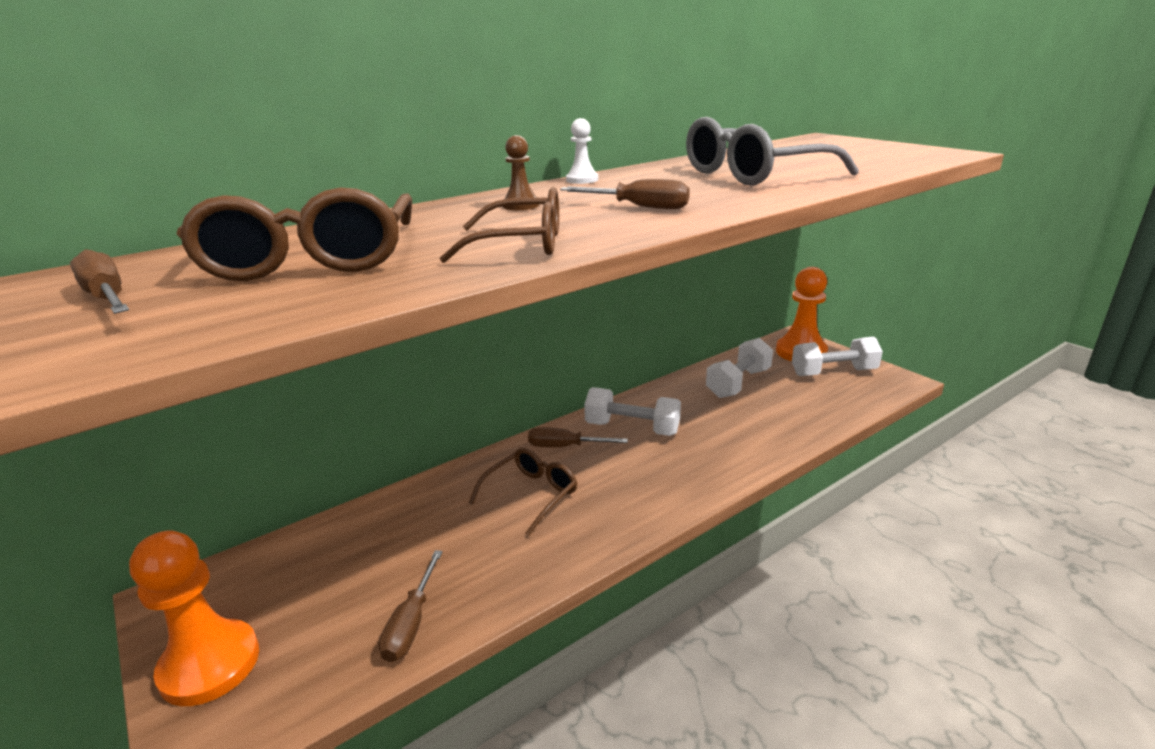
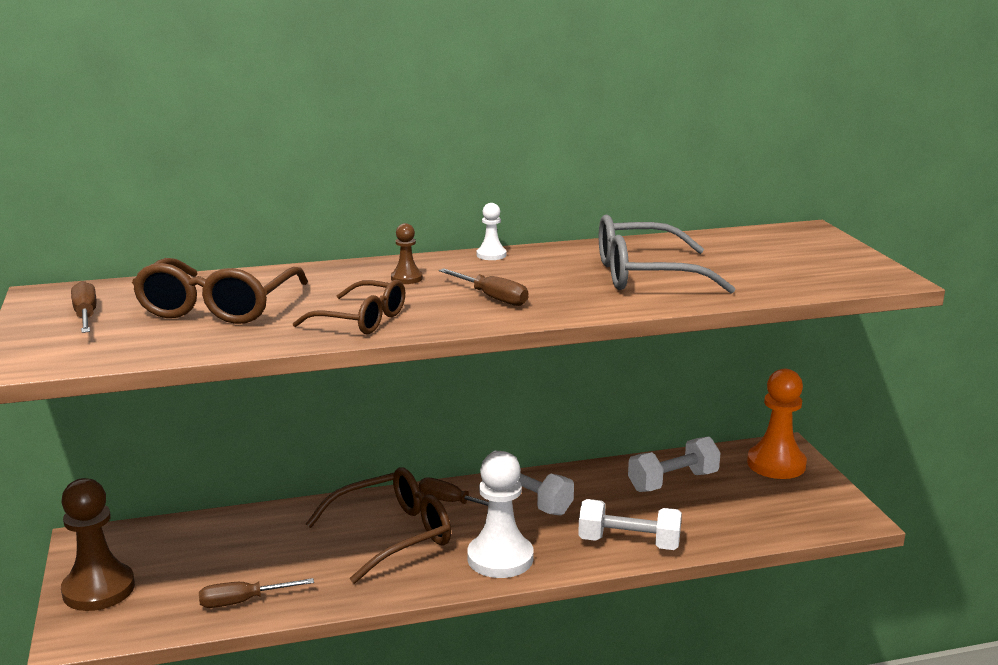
camera: 20 degrees right, 5 degrees down
orange pawn [129,531,259,706] -> brown pawn [61,478,135,611]
brown screwdriver [379,550,443,662] -> brown screwdriver turned 45 degrees clockwise [199,578,314,608]
brown glasses [469,448,577,536] -> brown glasses [306,467,451,584], size x1.55
white dumbbell [792,337,883,376] -> white dumbbell moved to [578,499,682,550]
none -> white pawn [467,451,534,578]

